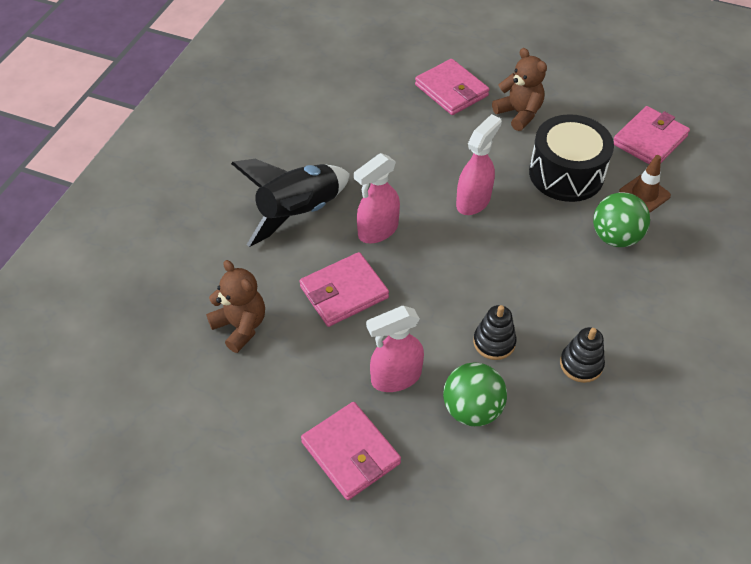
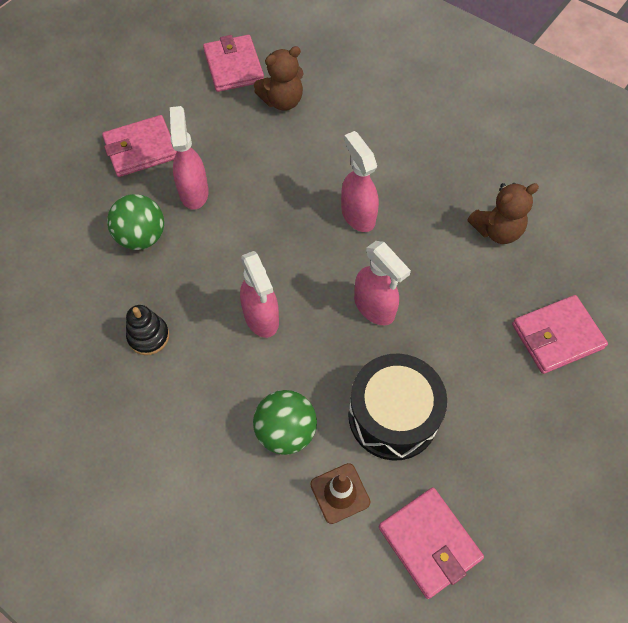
camera: 105 degrees right, 10 degrees up
black rocket [231,159,350,247] -> none
pink wallet [299,252,389,327] -> pink wallet moved to [203,35,264,92]
black stacking toy [473,305,517,360] -> none
brown teddy bear [492,48,547,131] -> brown teddy bear moved to [467,183,539,244]
none -> pink spray bottle [240,251,279,338]

